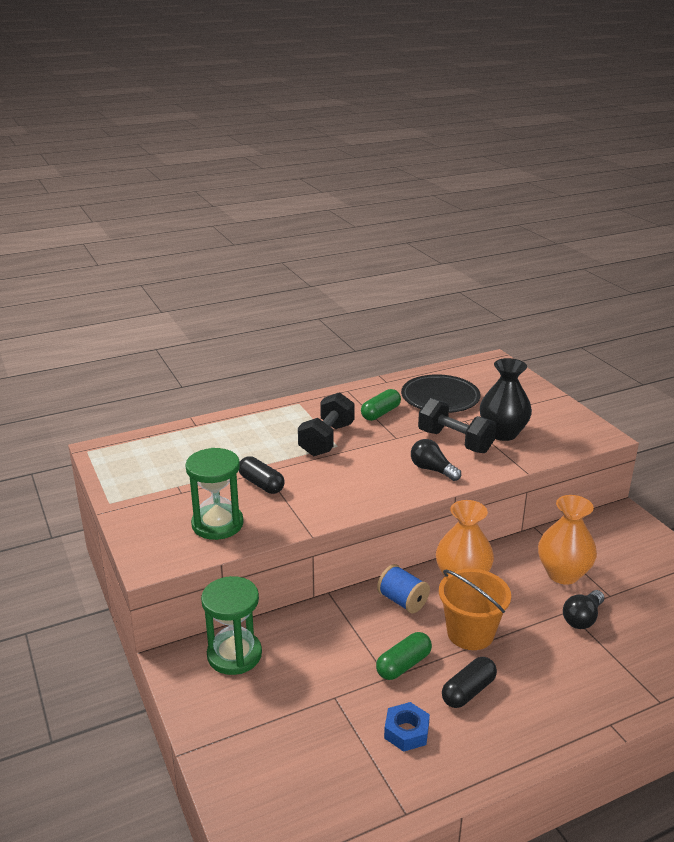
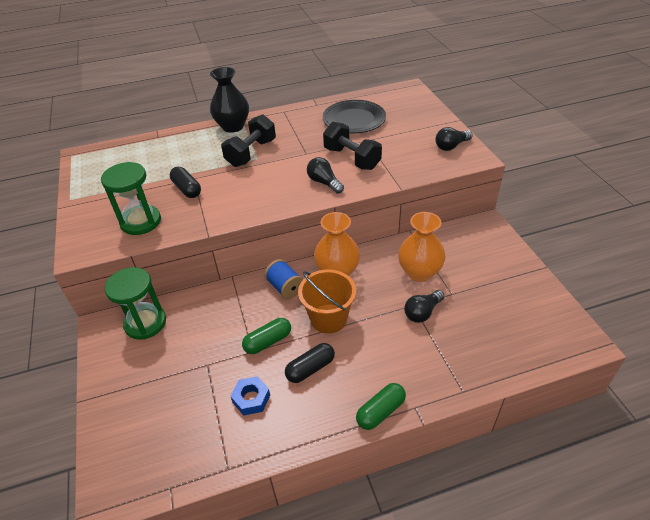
camera: 10 degrees right, 15 degrees up
green capsule [361,389,401,421] -> green capsule moved to [356,383,406,430]
black vase [480,358,532,441] -> black vase moved to [210,67,249,133]
none -> black light bulb [435,127,473,151]

